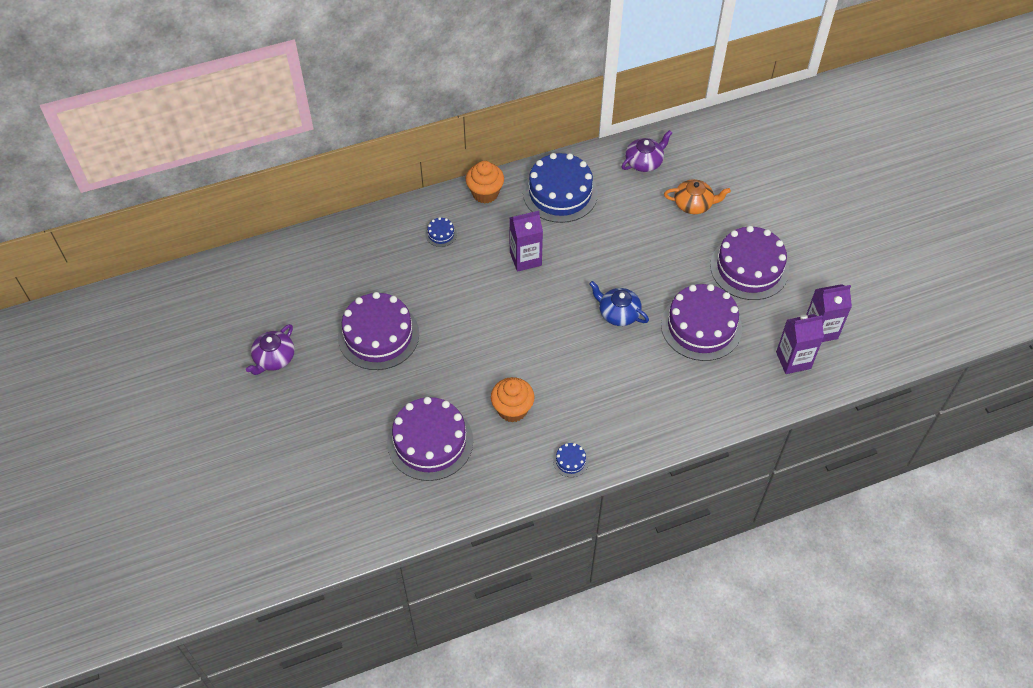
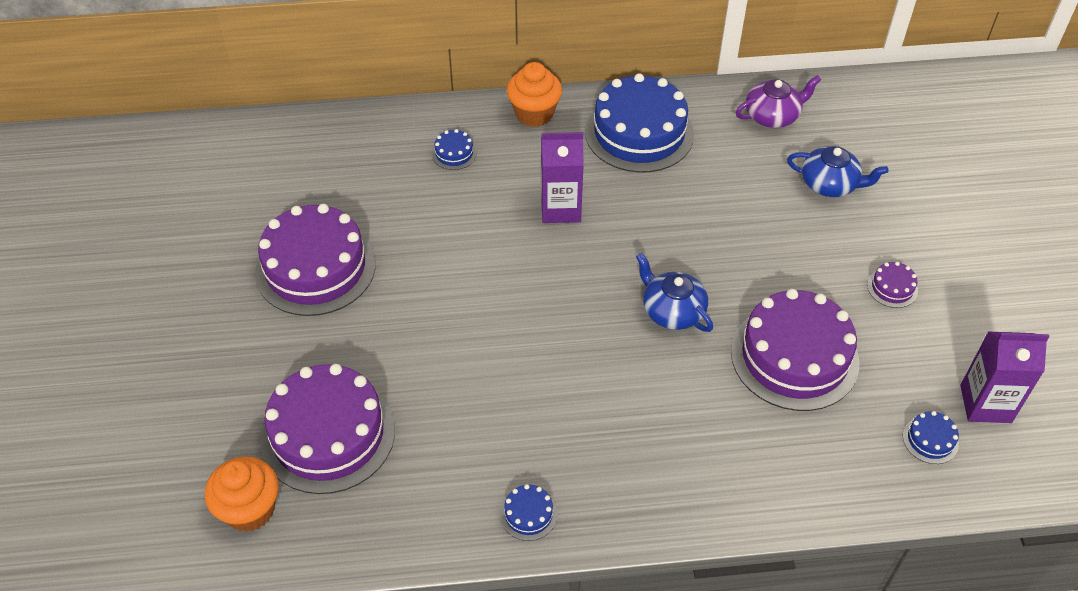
camera: 15 degrees right, 5 degrees down
purple teapot [246,324,295,375] -> none
orange cupcake [491,377,535,422] -> orange cupcake moved to [205,456,279,532]
orange teapot [664,179,731,214] -> blue teapot [787,146,888,197]
purple cake [710,226,789,300] -> purple cake [867,262,918,308], size x0.41
purple carton [776,314,824,374] -> blue cake [903,411,959,464]

